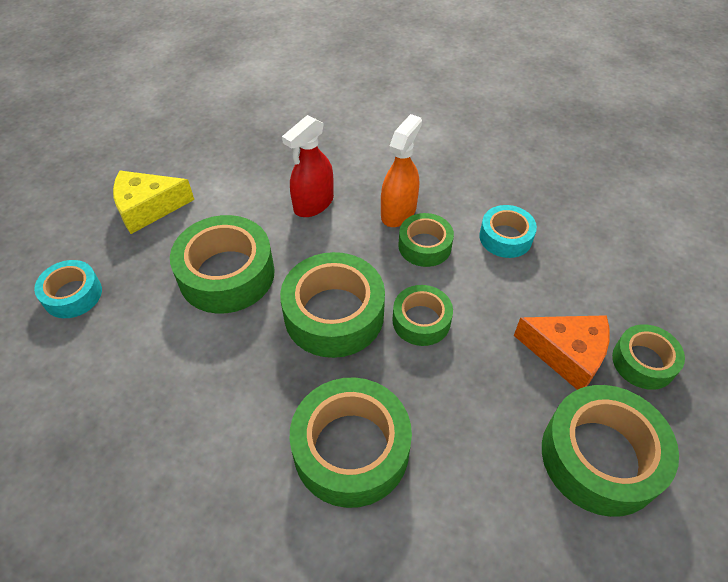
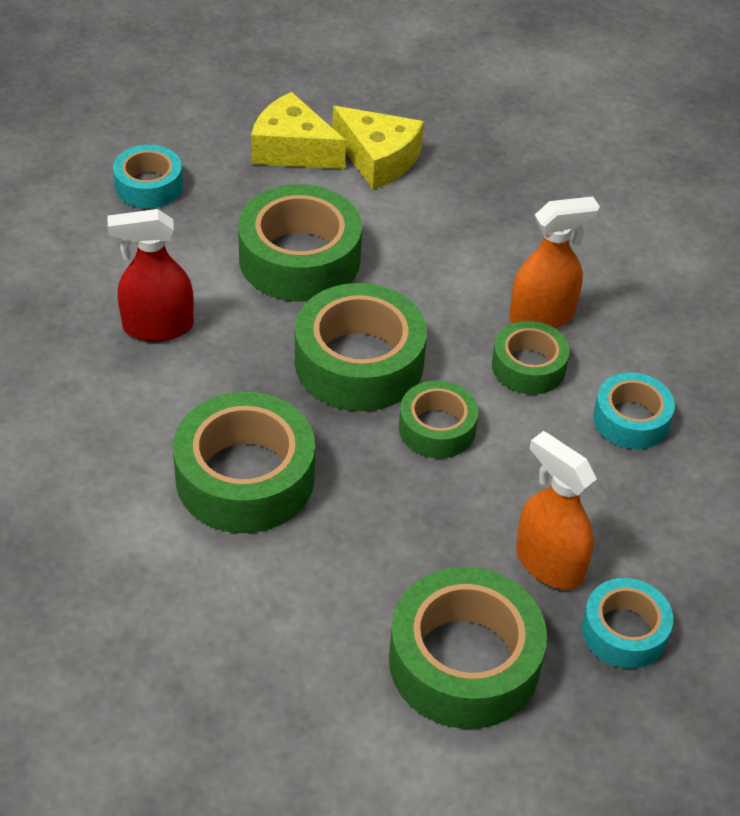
camera: 40 degrees right, 5 degrees down
red spray bottle [282,115,334,217] -> red spray bottle moved to [108,209,194,341]
orange cheese [514,315,610,390] -> orange spray bottle [516,431,597,590]
green tape [612,324,685,390] -> turquoise tape [582,578,673,669]
none -> yellow cheese [332,106,424,189]

